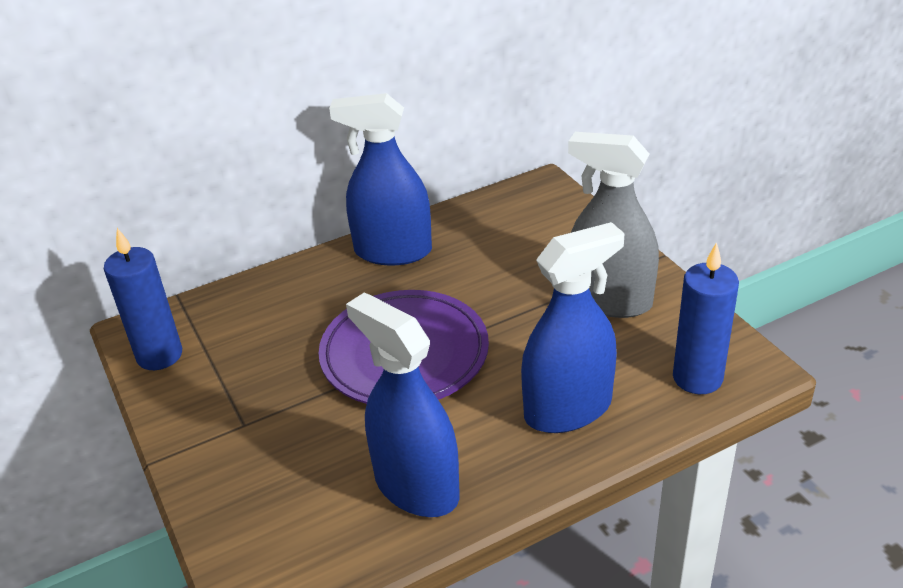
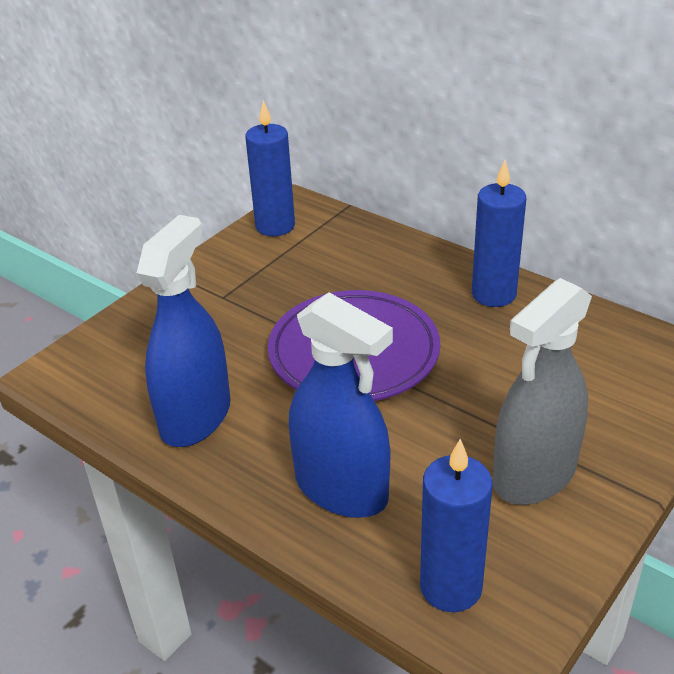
camera: 65 degrees right, 0 degrees up
blue spray bottle [329,93,432,266] -> blue candle [472,160,526,307]
grey spray bottle [568,132,659,318] -> grey spray bottle turned 135 degrees counterclockwise [493,278,592,505]

